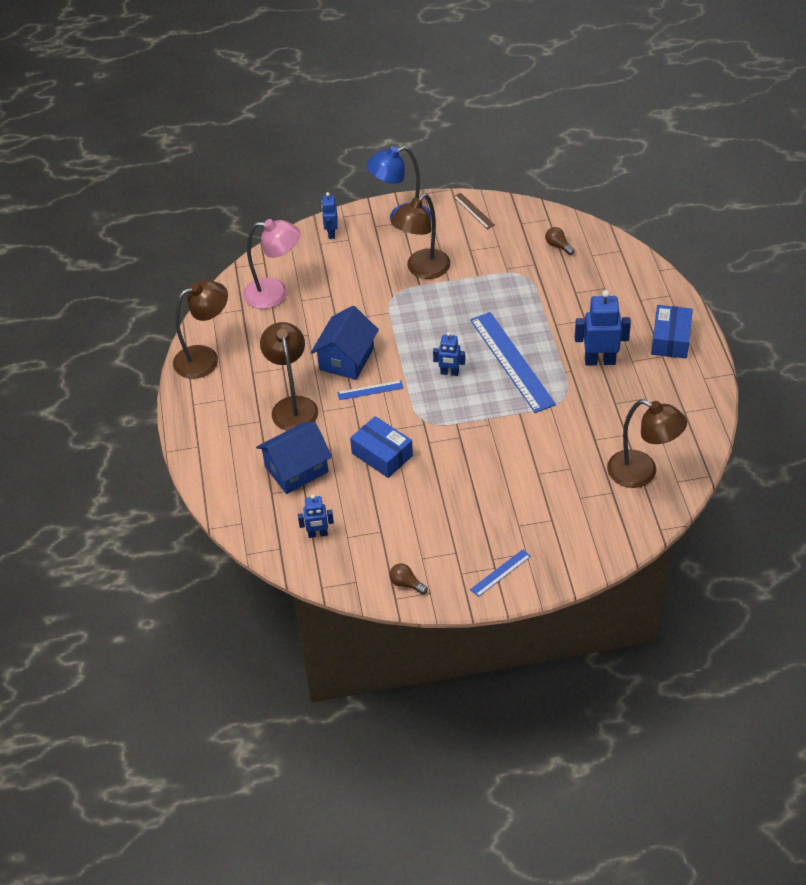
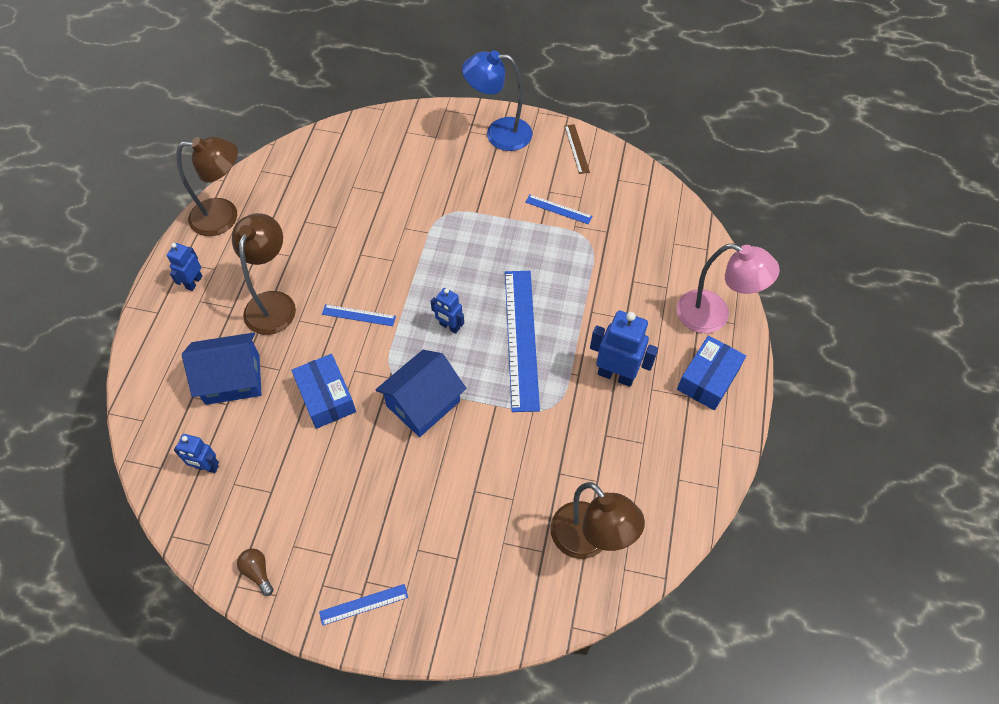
camera: 20 degrees right, 10 degrees up
pink lamp [243,219,300,309] -> pink lamp moved to [677,243,780,333]
blue house [311,306,379,380] -> blue house moved to [376,350,466,437]
blue robot [322,192,338,239] -> blue robot moved to [167,243,202,291]
brown lamp [391,194,450,279] -> none
brown light bulb [545,227,575,255] -> none
none -> blue ruler [525,194,593,224]

